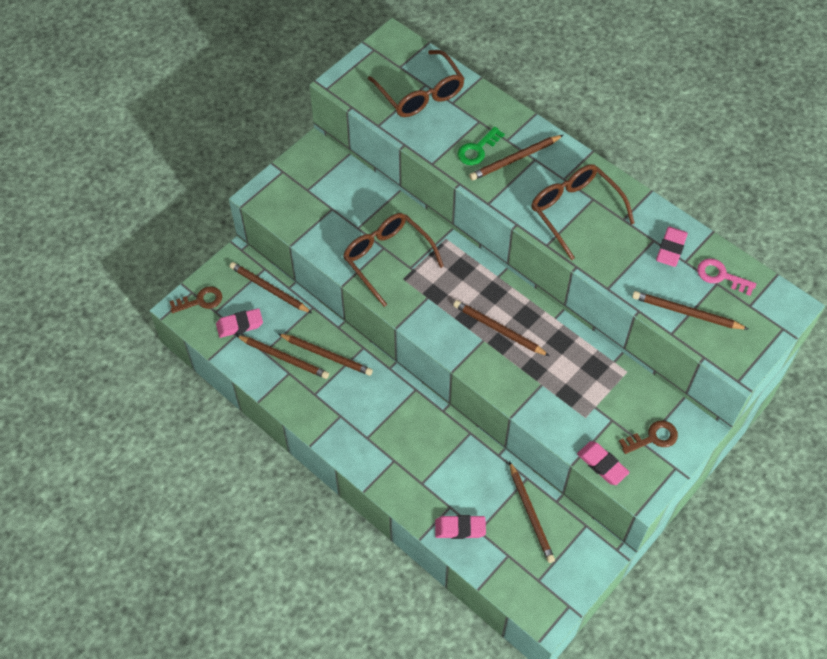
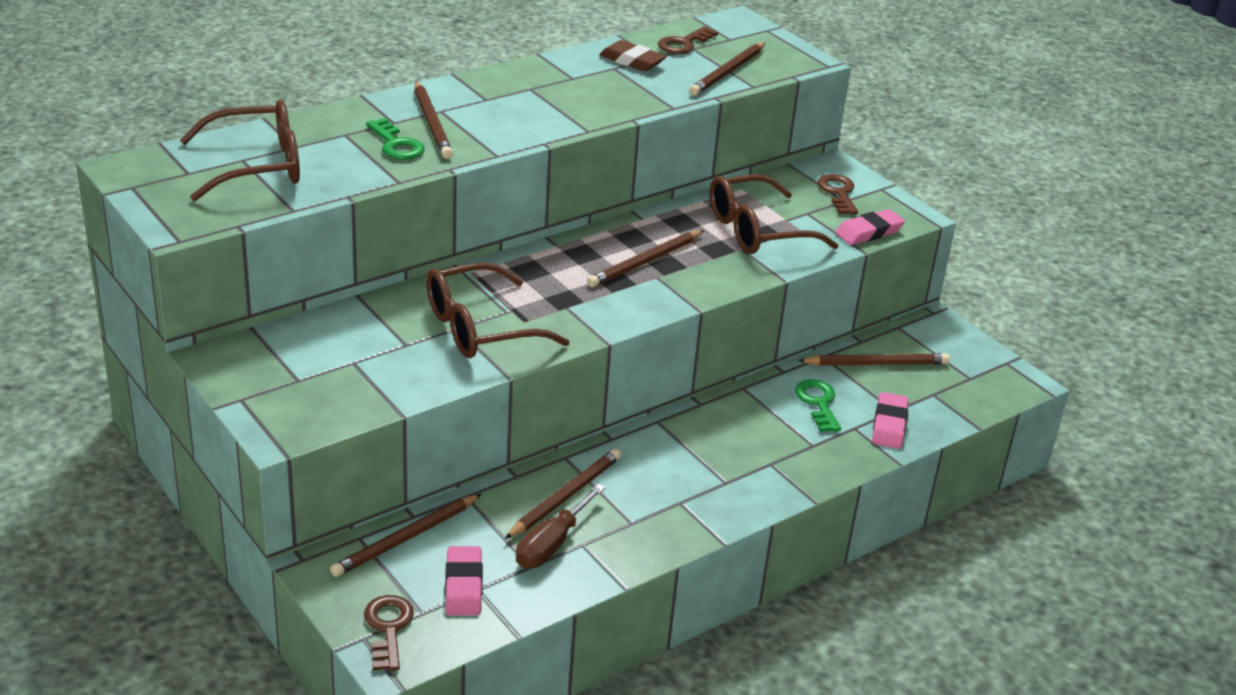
camera: 80 degrees left, 25 degrees down
brown pencil [236,335,329,379] -> brown screwdriver [516,484,606,568]
brown glasses [531,164,635,260] -> brown glasses moved to [710,174,839,254]
pink eraser [656,227,688,267] -> brown eraser [599,40,666,71]
pink key [697,258,756,296] -> brown key [658,26,718,54]
none -> green key [795,379,841,432]

